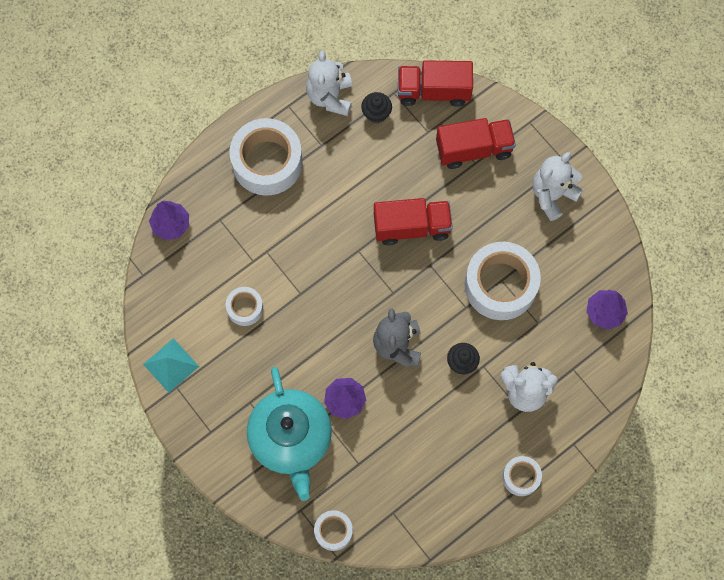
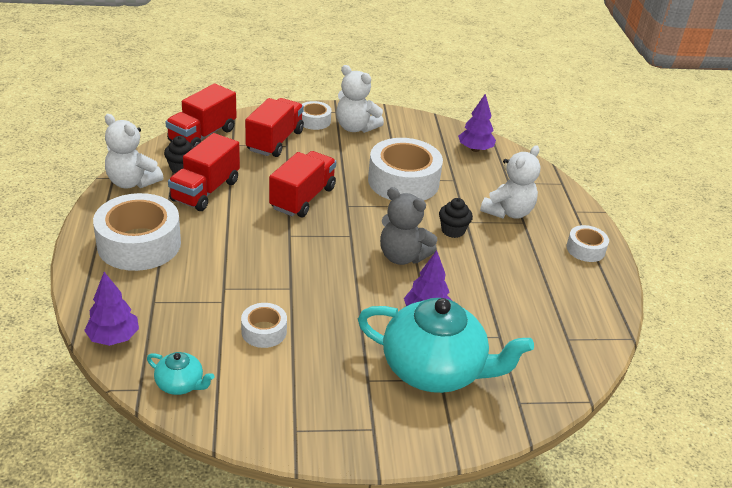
camera: 60 degrees left, 35 degrees down
turquoise pyramid [143,338,199,393] -> none
white tape [314,510,353,551] -> white tape moved to [302,101,331,130]
white teddy bear [532,152,583,221] -> white teddy bear turned 45 degrees counterclockwise [336,65,384,133]
none -> turquoise teapot [147,352,214,395]
none -> red truck [168,133,240,211]

